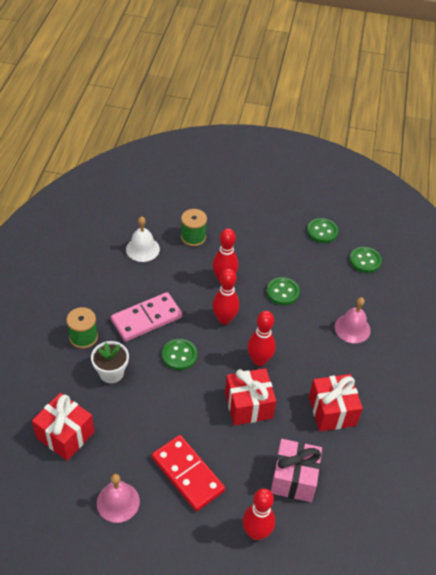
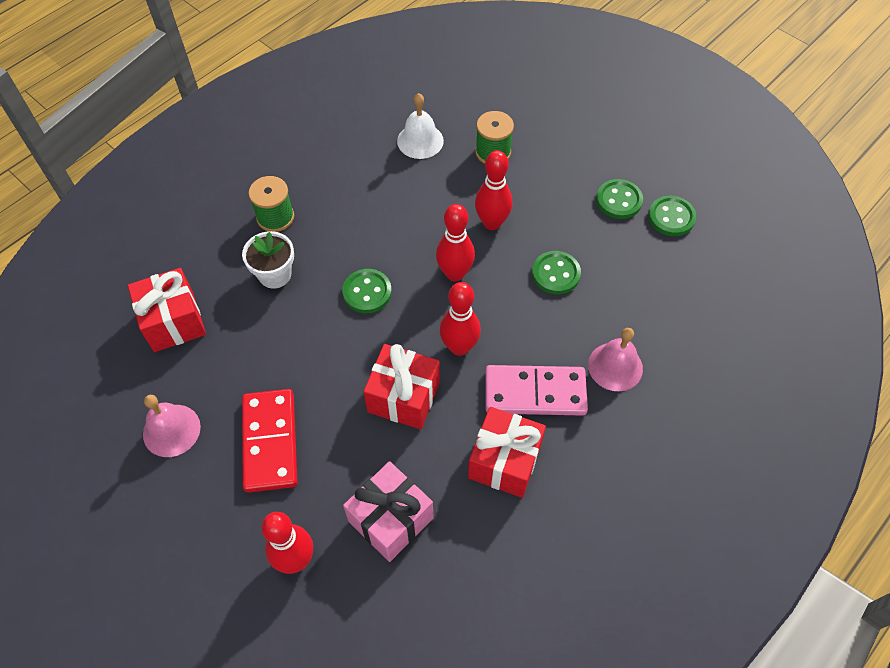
camera: 35 degrees right, 10 degrees up
pink domino [111,292,182,342] -> pink domino moved to [485,365,588,416]
green button [350,247,382,273] -> green button moved to [596,179,643,219]

